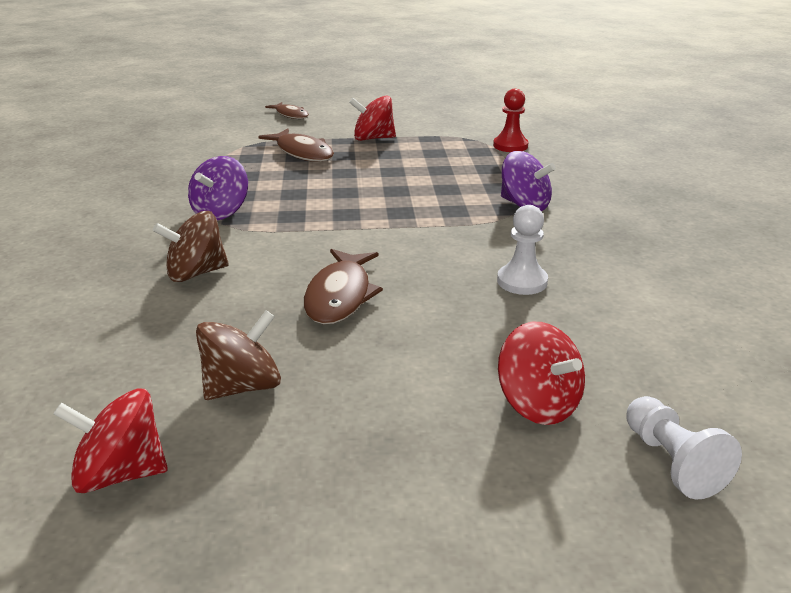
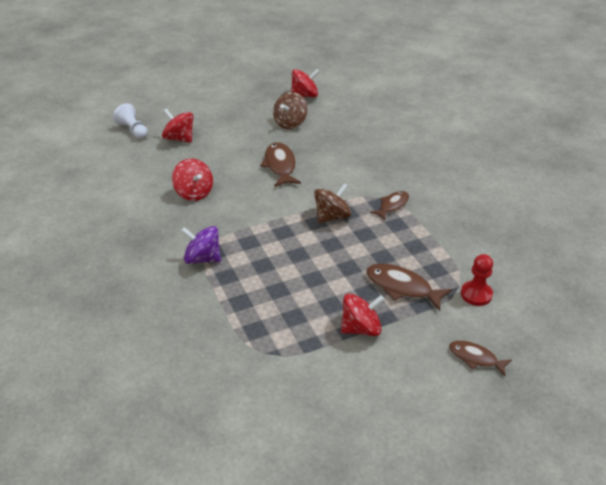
camera: 160 degrees right, 10 degrees up
brown spinning top [153,211,229,282] -> brown spinning top moved to [314,183,351,223]
purple spinning top [188,156,248,220] -> brown fish [370,191,409,220]
red pawn [493,89,528,152] -> red pawn moved to [461,254,493,306]
white pawn [497,205,548,295] -> red spinning top [172,159,213,201]

